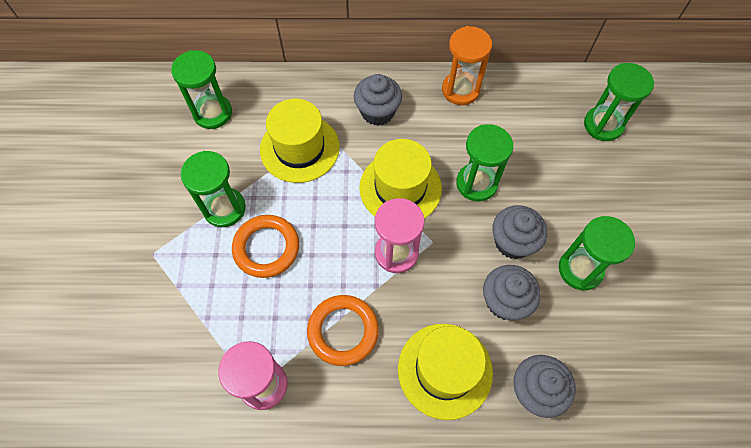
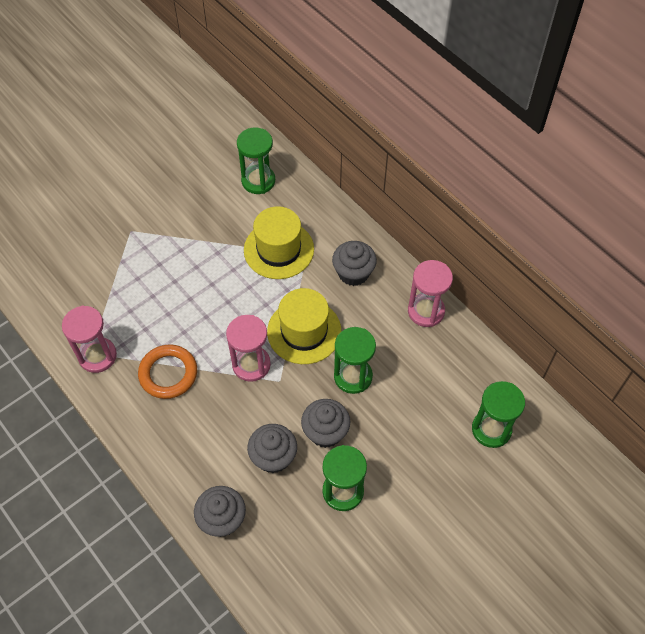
camera: 50 degrees right, 5 degrees down
green hourglass [180,151,246,227] -> none
orange ring [232,215,299,278] -> none
yellow hat [398,324,493,420] -> none
orange hourglass [442,26,492,105] -> pink hourglass [408,260,453,327]

